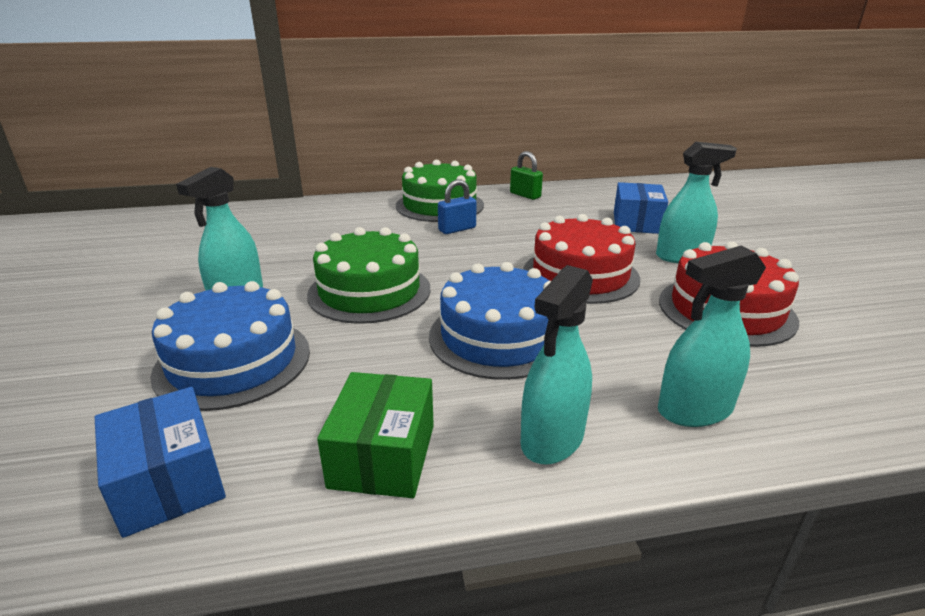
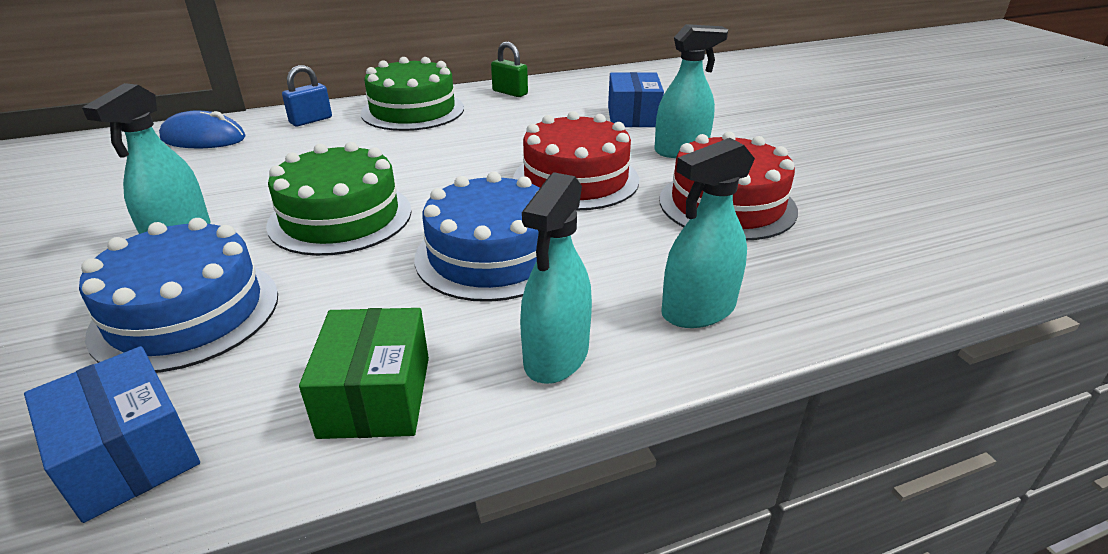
camera: 10 degrees left, 5 degrees up
blue padlock [438,179,477,234] -> blue padlock moved to [282,65,332,126]
none -> blue mouse [159,110,246,148]

